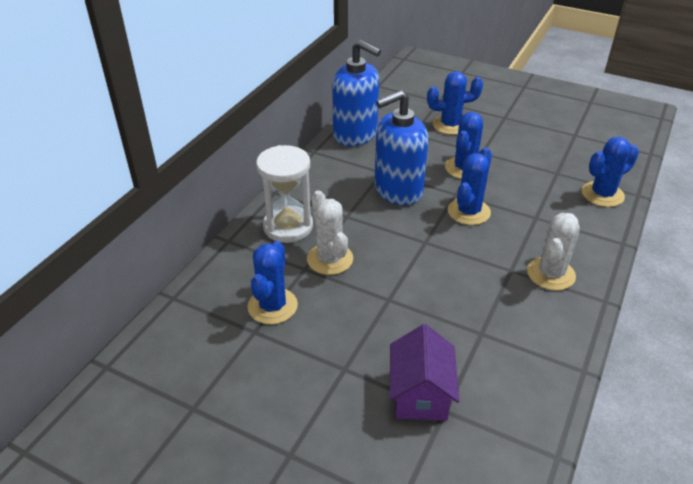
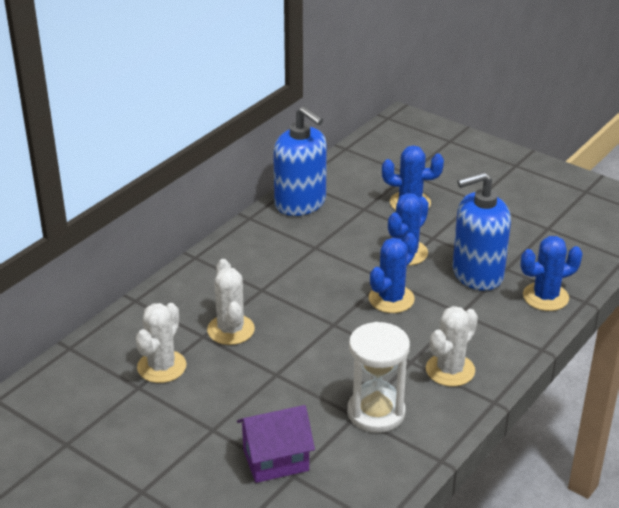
camera: 10 degrees right, 5 degrees down
blue cactus [248,241,298,325] -> white cactus [136,303,186,383]
white hourglass [256,145,313,243] -> white hourglass moved to [347,322,410,433]
blue soap dispenser [375,90,429,206] -> blue soap dispenser moved to [452,172,511,291]
purple house [390,324,459,421] -> purple house turned 60 degrees clockwise [237,405,315,483]

